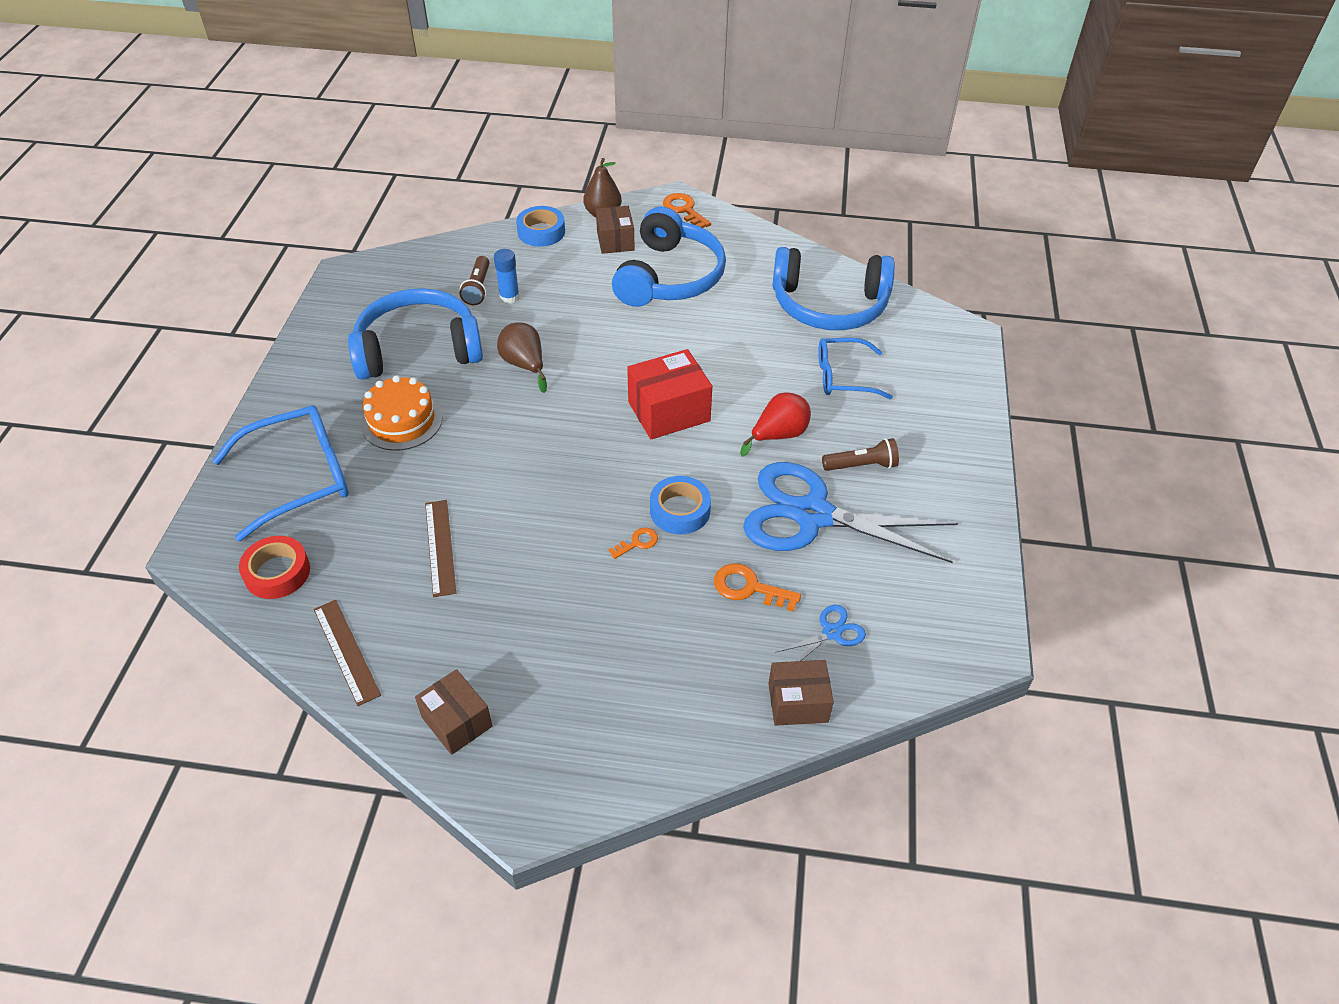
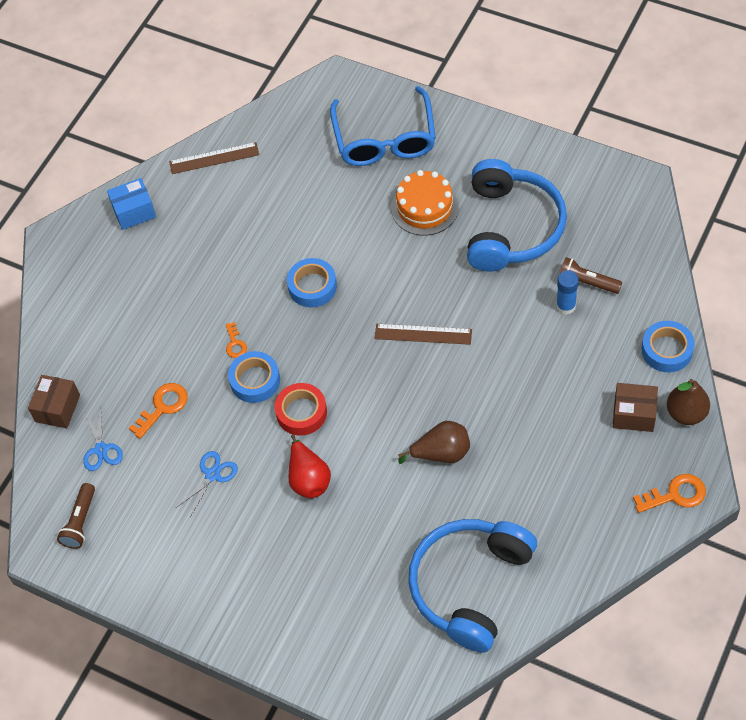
camera: 115 degrees right, 10 degrees up
red tape [239,536,310,599] -> red tape moved to [275,383,327,436]
brown box [415,669,492,755] -> blue box [107,178,156,230]
brown ruler [425,500,456,597] -> brown ruler moved to [375,324,472,345]
brown pear [497,322,547,393] -> brown pear moved to [398,421,470,464]
blue headphones [612,206,726,307] -> none
red box [627,349,712,439] -> none
blue scissors [743,462,958,563] -> blue scissors [176,451,238,517], size x0.41
blue glasses [818,338,893,399] -> none
brown flashlight [822,438,899,471] -> brown flashlight moved to [57,483,95,549]
none -> blue tape [287,258,337,307]

